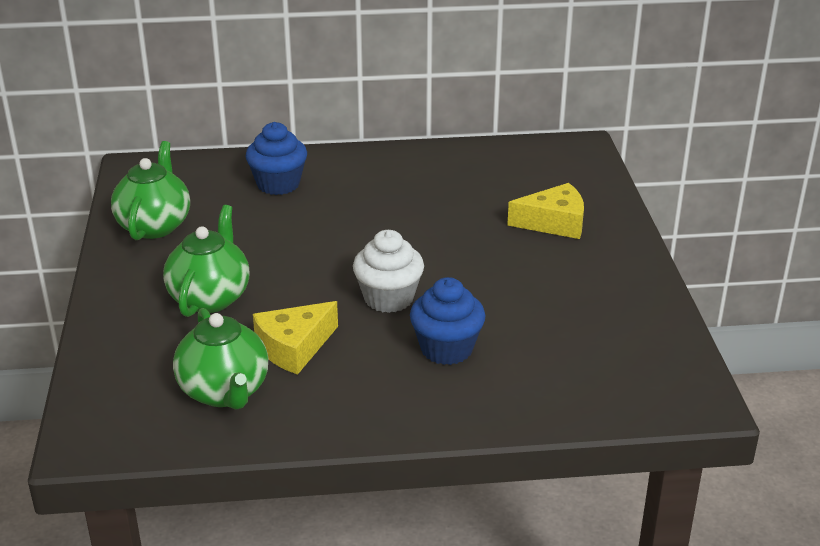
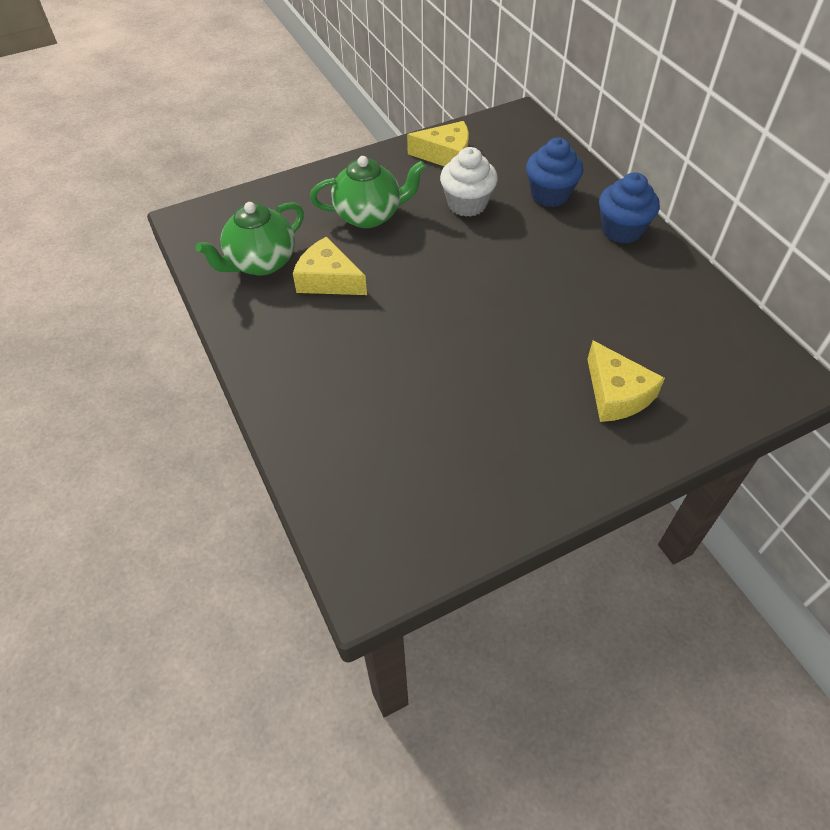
camera: 70 degrees right, 20 degrees up
green teapot [111,141,190,240] -> yellow cheese [407,121,469,166]
white cupcake [353,230,424,313] -> white cupcake moved to [440,147,498,217]
blue cupcake [410,277,486,365] -> blue cupcake moved to [599,172,660,244]

